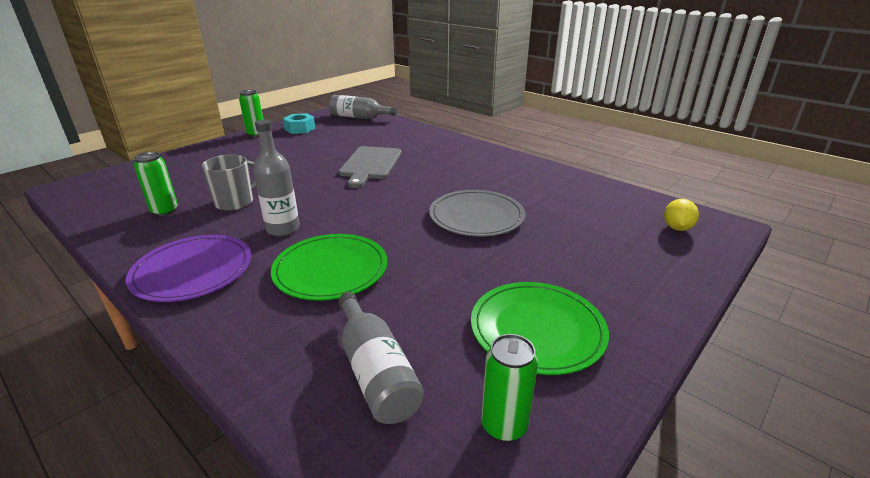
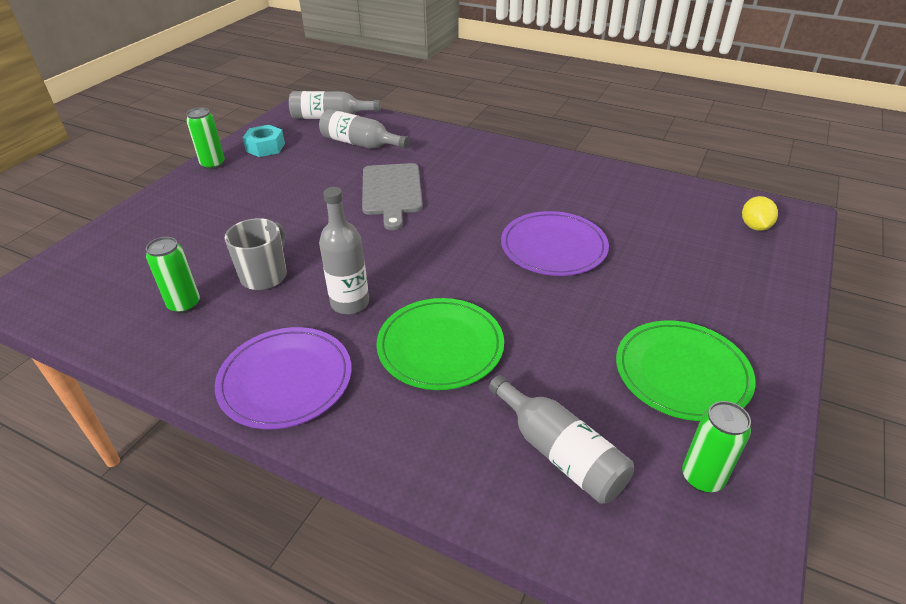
camera: 15 degrees left, 10 degrees up
grey plate [429,190,525,237] -> purple plate [501,211,609,276]
none -> grey bottle [319,109,409,149]

